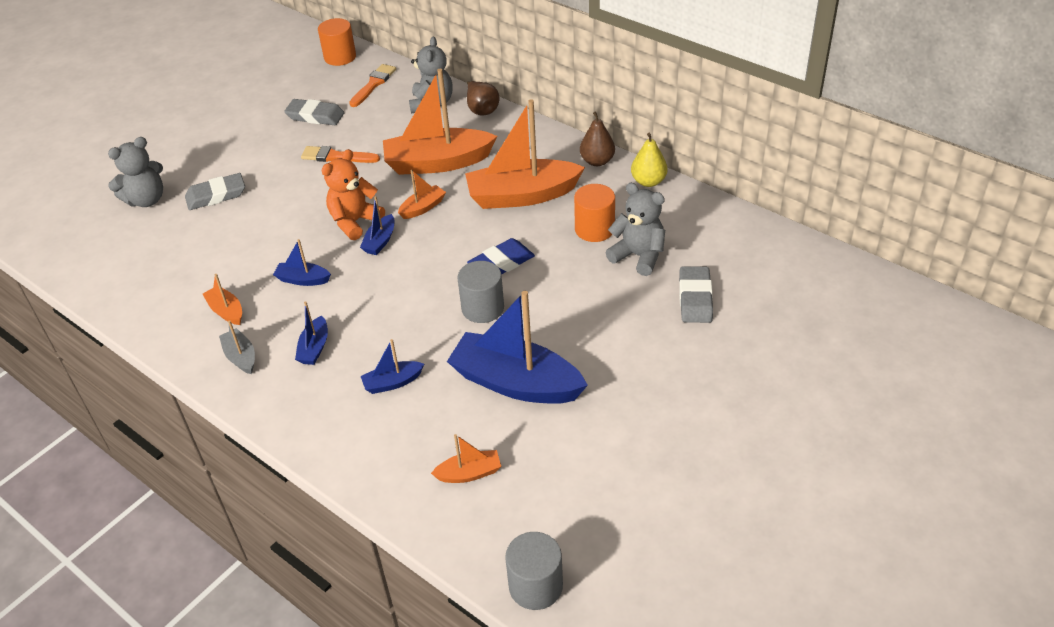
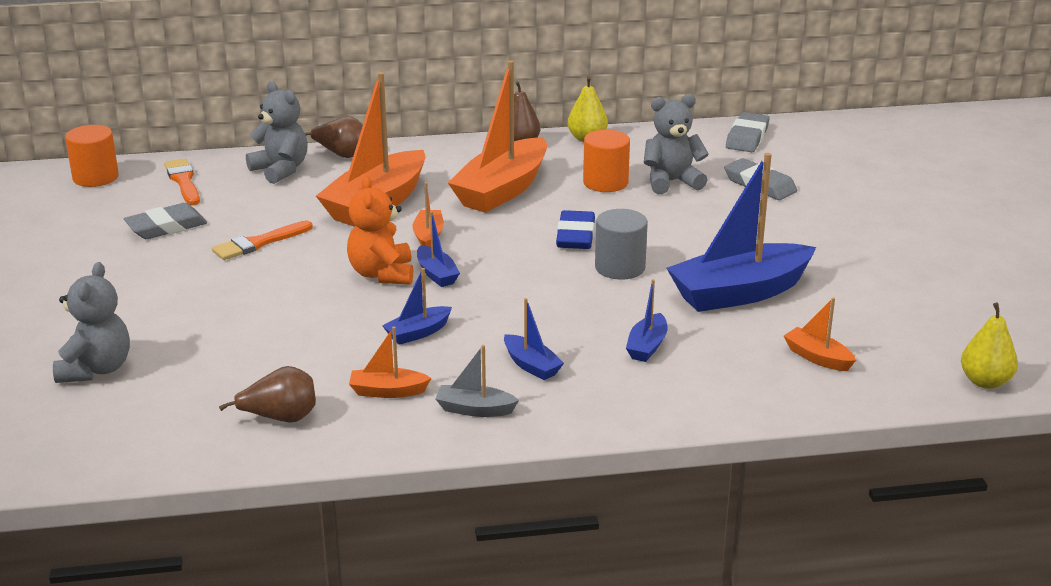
camera: 50 degrees left, 15 degrees down
grey eraser [185,173,245,210] -> grey eraser moved to [726,112,769,152]
orange boat [431,434,501,483] -> orange boat turned 75 degrees counterclockwise [784,297,856,371]
grey cylinder [505,532,563,610] -> yellow pear [961,303,1018,389]
none -> brown pear [219,366,316,423]

